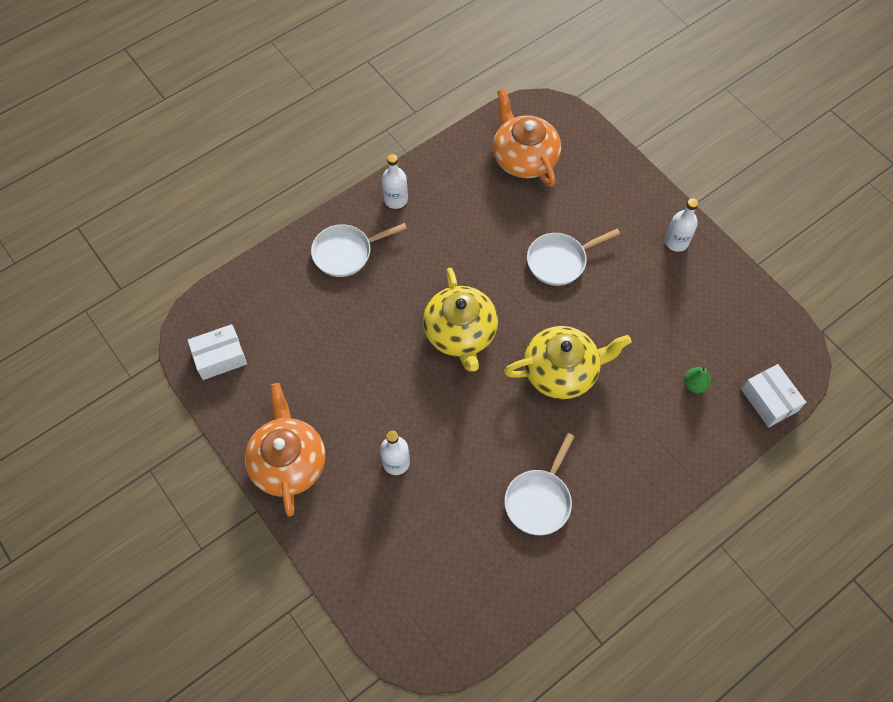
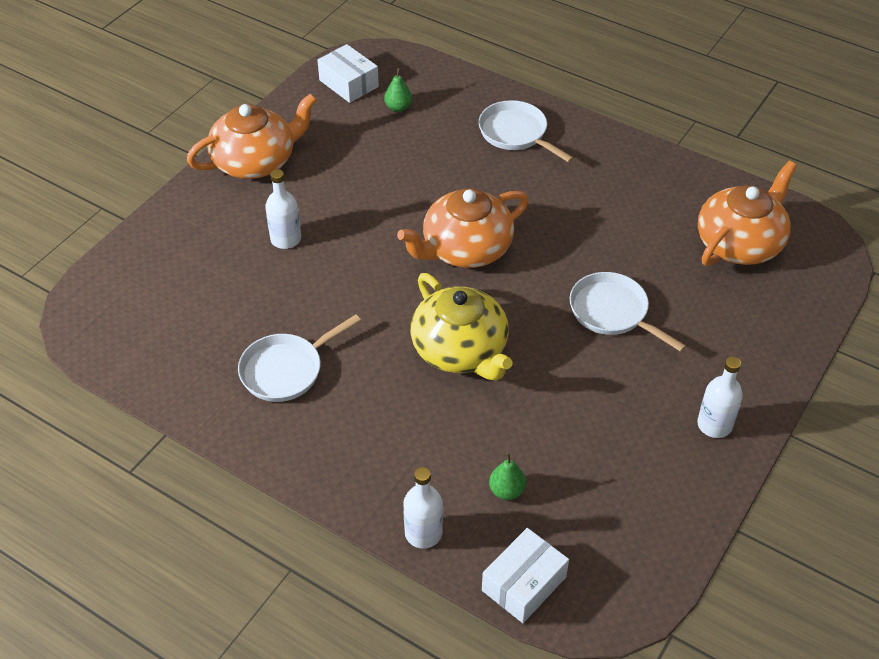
camera: 70 degrees right, 15 degrees down
white bottle [382,154,408,209] -> white bottle moved to [403,467,443,549]
yellow teapot [423,267,498,372] -> orange teapot [397,188,529,268]
white pan [505,433,575,535] -> white pan turned 45 degrees counterclockwise [238,314,361,402]
none -> green pear [384,68,412,112]

